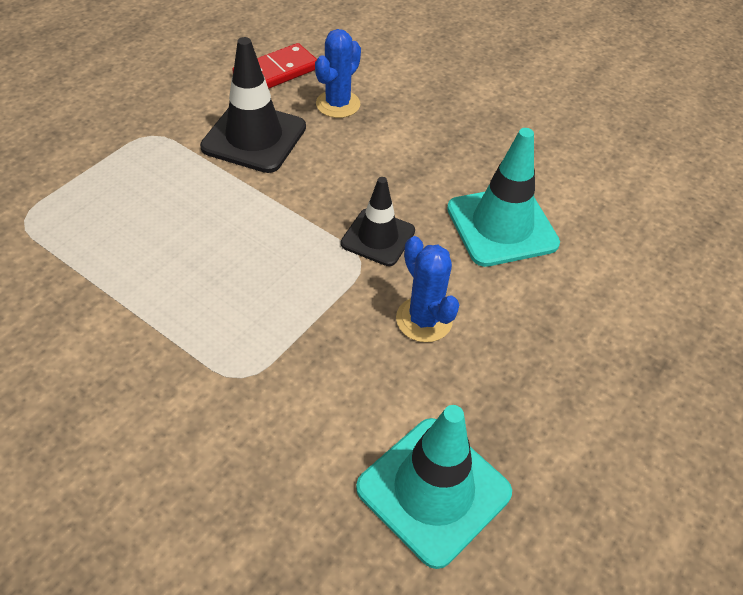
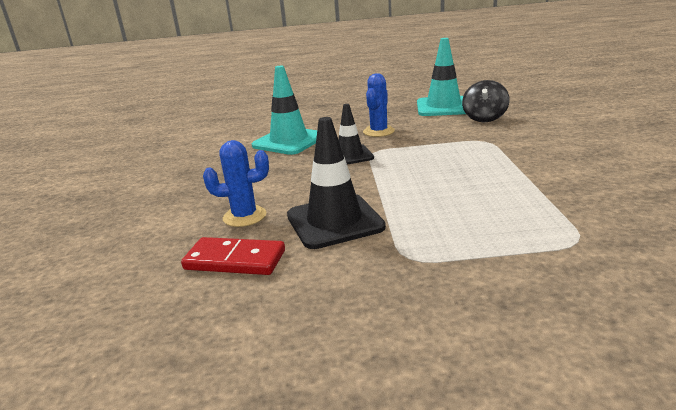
camera: 125 degrees left, 25 degrees down
none -> black spinning top [462,80,510,122]

